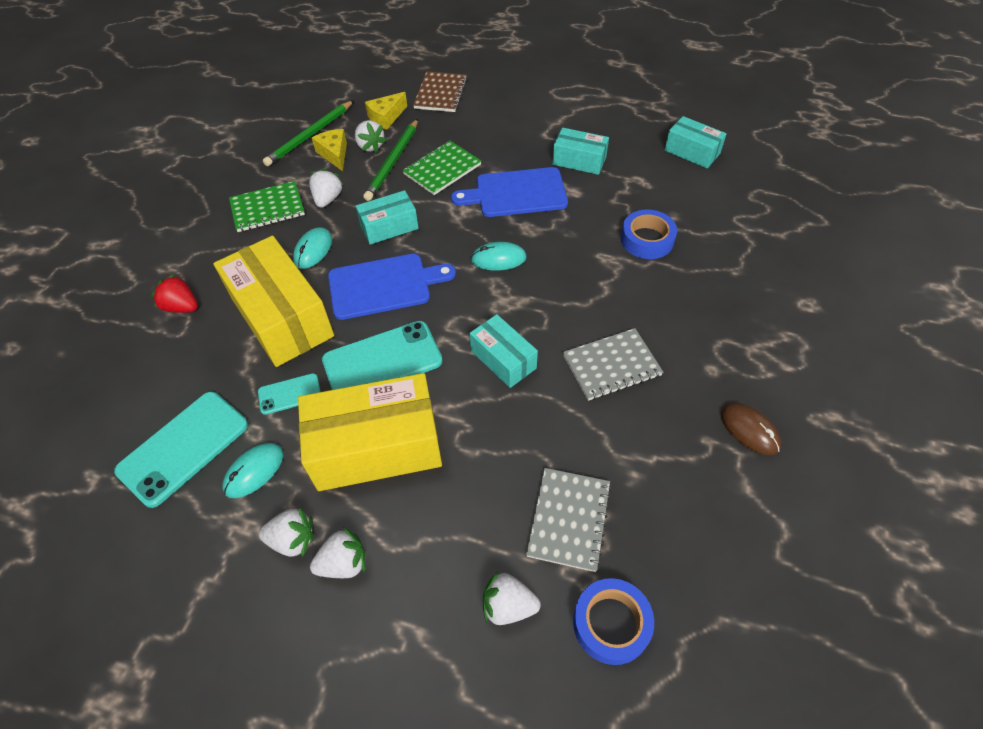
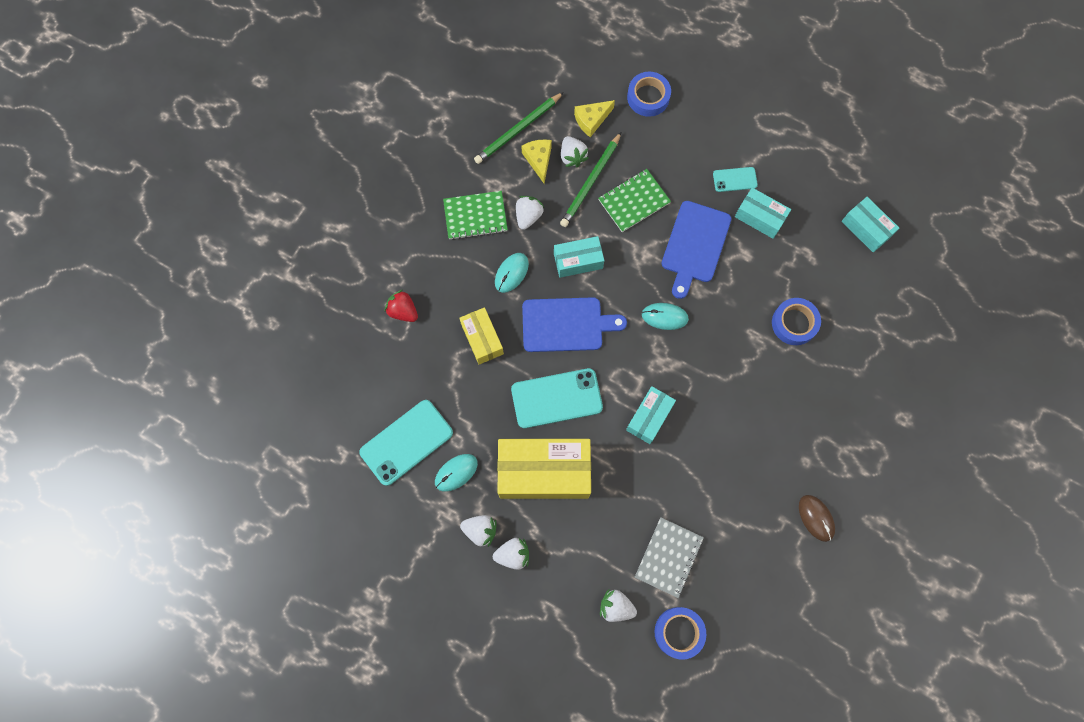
camera: 10 degrees right, 20 degrees up
yellow box [213,236,334,367] -> yellow box [459,307,504,365], size x0.54
turquoise phone [258,373,321,415] -> turquoise phone moved to [713,167,758,192]
brown notebook [413,71,467,112] -> blue tape [627,72,671,117]
blue cutting board [451,167,568,217] -> blue cutting board turned 75 degrees counterclockwise [662,201,731,299]
turquoise box [470,314,538,388] -> turquoise box turned 60 degrees clockwise [626,386,676,444]
grey notebook [563,328,663,401] -> none

